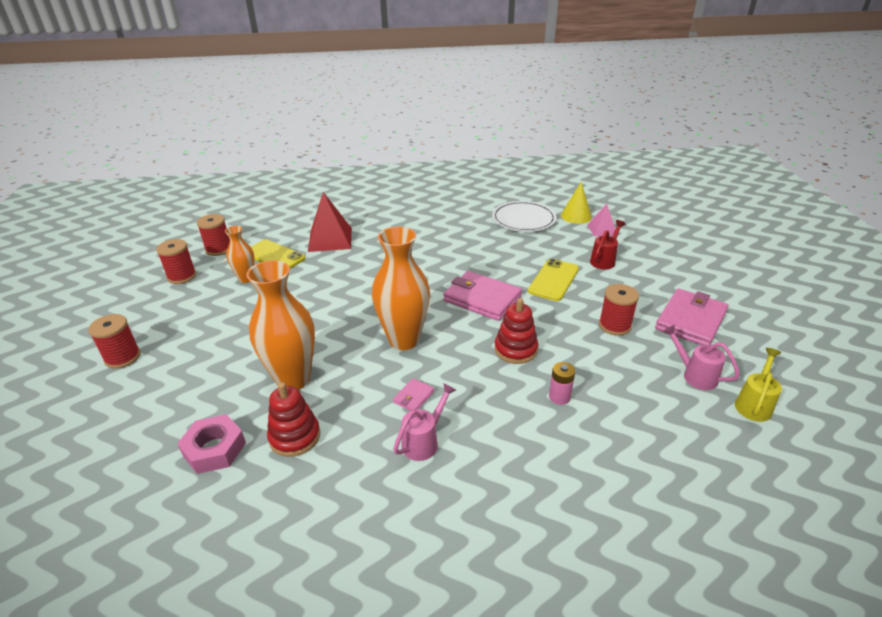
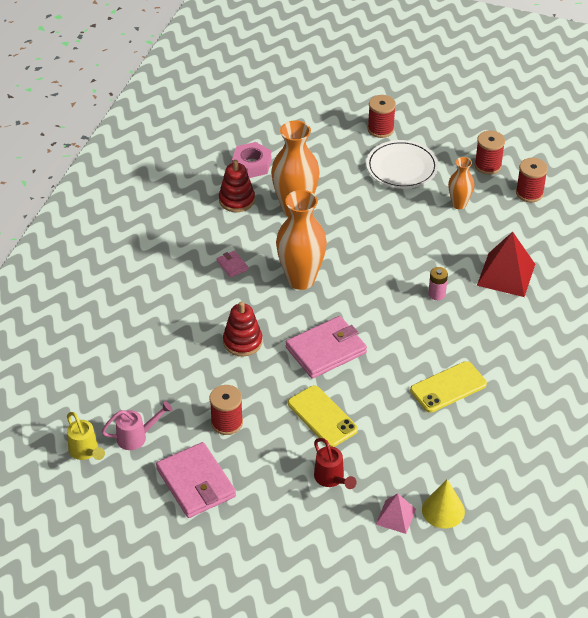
camera: 115 degrees right, 10 degrees up
yellow phone [251,240,306,269] -> yellow phone moved to [410,361,487,413]
pink watering can [393,383,456,461] -> none
white plate [492,201,556,232] -> white plate moved to [366,140,438,189]
pink battery [549,362,575,405] -> pink battery moved to [428,267,448,300]

